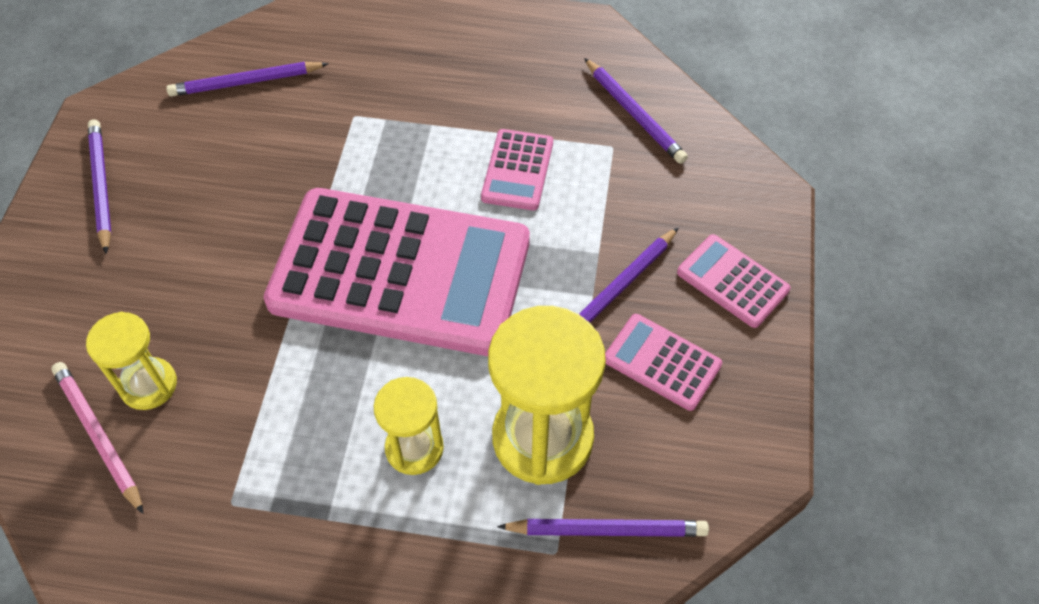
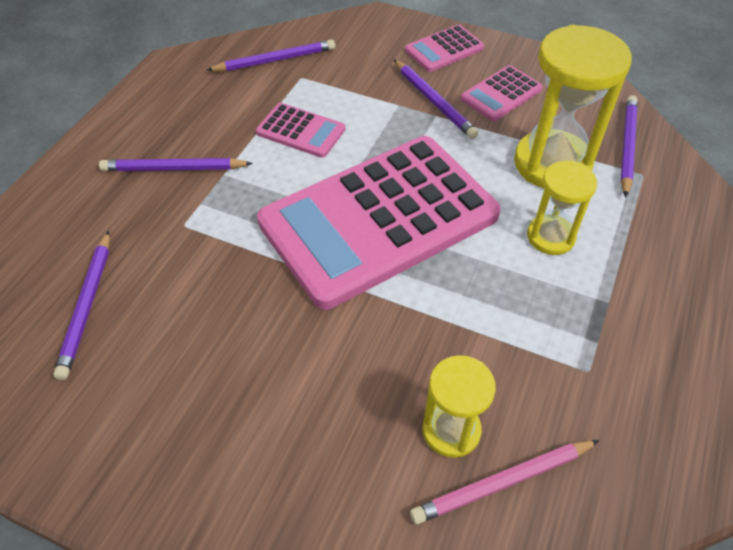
camera: 75 degrees left, 5 degrees down
purple pencil [88,119,111,254] -> purple pencil moved to [99,158,253,171]
pink calculator [264,188,530,356] -> pink calculator turned 150 degrees counterclockwise [257,136,501,310]

